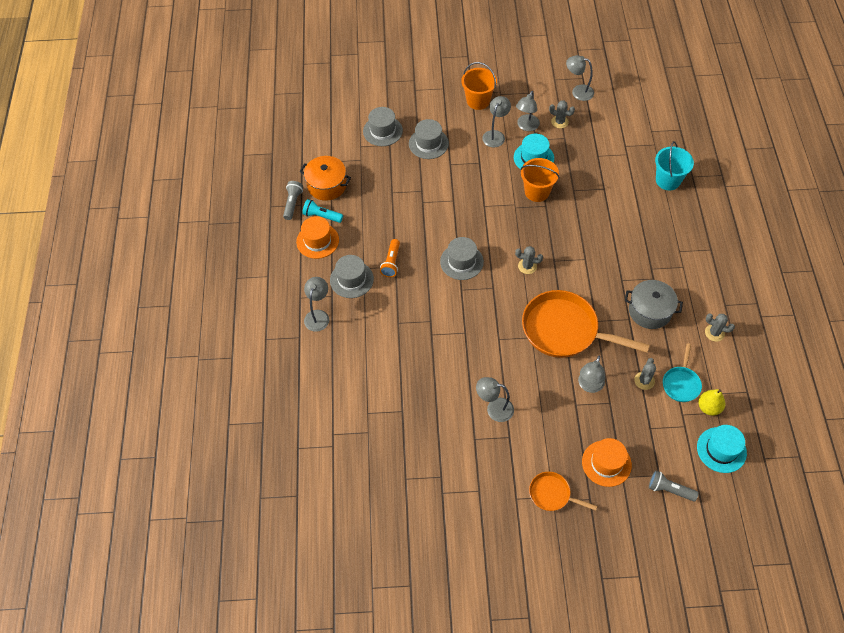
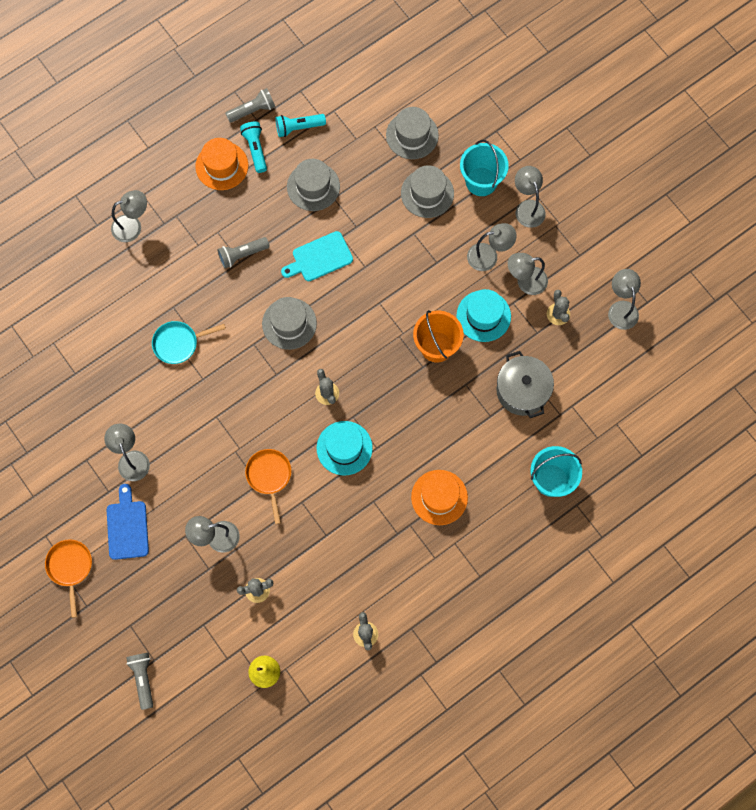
camera: 55 degrees right, 15 degrees up
orange pot [300,156,351,201] -> turquoise flashlight [276,114,326,137]
grey hat [330,255,374,298] -> grey hat moved to [287,159,340,211]
orange flashlight [380,239,400,277] -> grey flashlight [218,237,270,268]
orange bucket [461,62,497,110] -> grey lamp [515,166,546,228]
orange pan [522,290,650,358] -> orange pan [245,449,291,524], size x0.49
orange hat [582,438,632,487] -> orange hat moved to [411,470,468,525]
grey pot [625,280,683,329] -> grey pot moved to [496,351,554,418]
turquoise pan [663,343,702,402] -> turquoise pan moved to [152,321,226,364]
turquoise hat [697,425,747,473] -> turquoise hat moved to [317,421,373,475]
none -> blue cutting board [107,484,149,560]
none -> turquoise cutting board [281,231,353,281]
none -> turquoise bucket [460,140,509,196]

